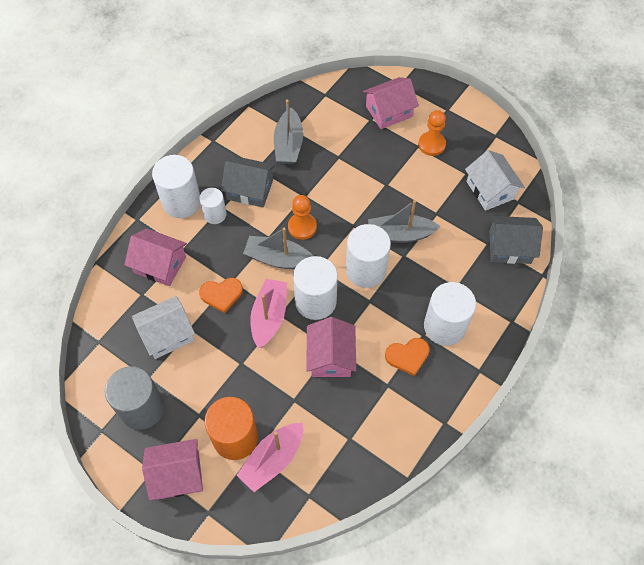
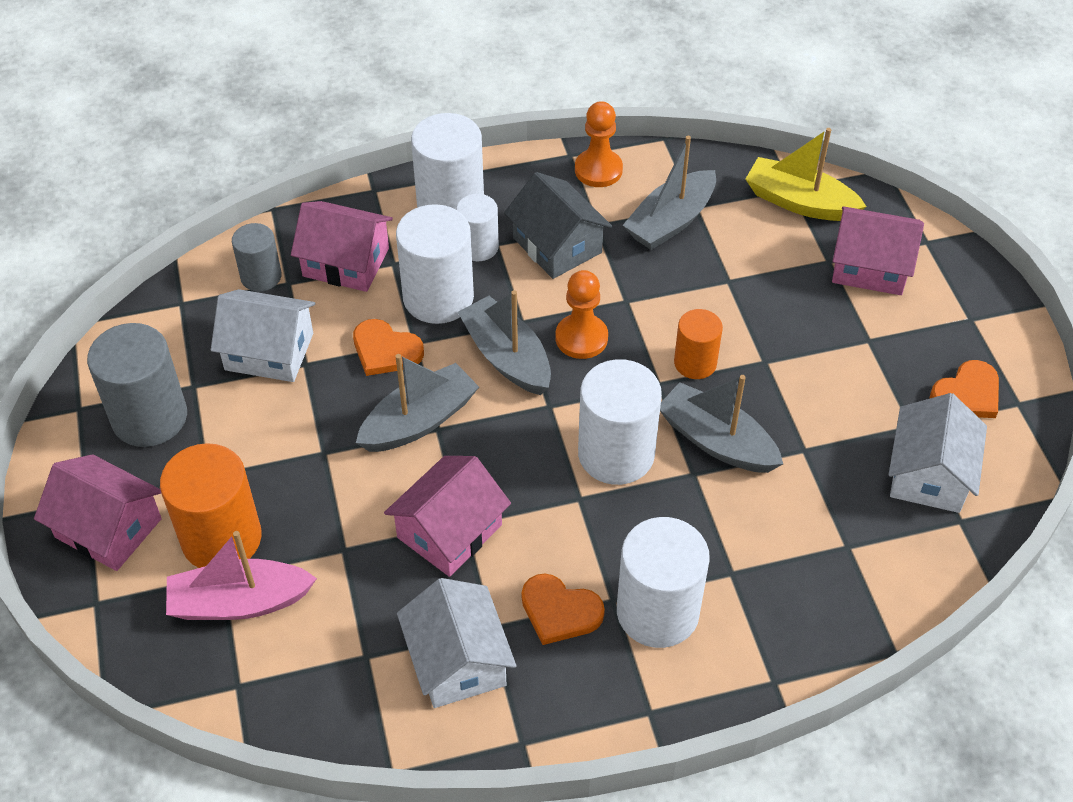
camera: 40 degrees right, 10 degrees down
pink house [124,228,187,286] -> pink house turned 45 degrees counterclockwise [291,201,393,292]
pink boat [250,279,287,349] -> grey boat [356,354,479,452]
white cylinder [293,256,338,320] -> white cylinder moved to [396,204,474,324]
orange pawn [418,110,446,156] -> orange pawn moved to [575,101,623,187]
grey house [489,216,543,264] -> none
none -> grey cylinder [232,223,282,292]
none -> white house [397,578,516,708]
none -> orange cylinder [674,309,723,379]
none -> yellow boat [745,128,867,221]
none -> orange heart [930,360,999,418]

